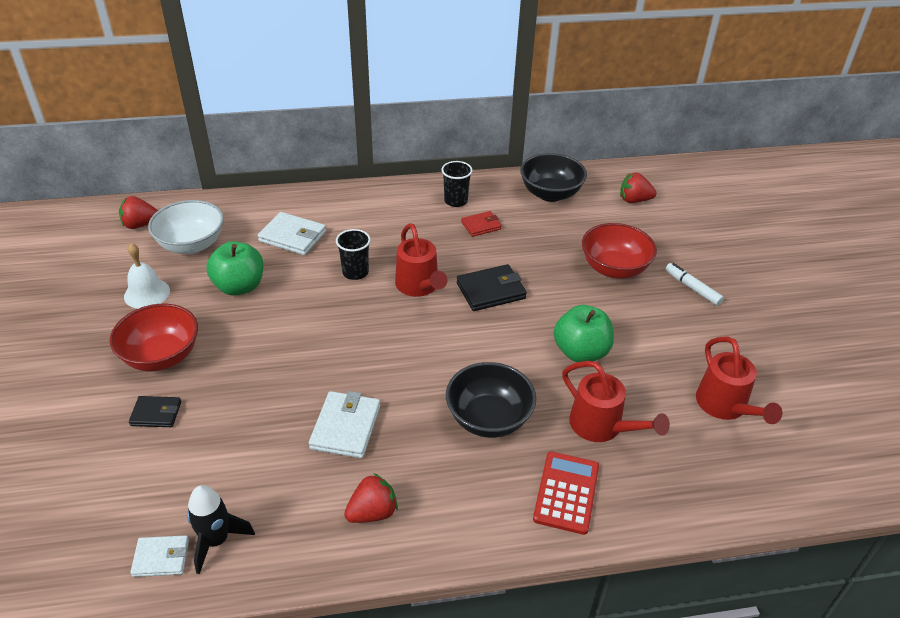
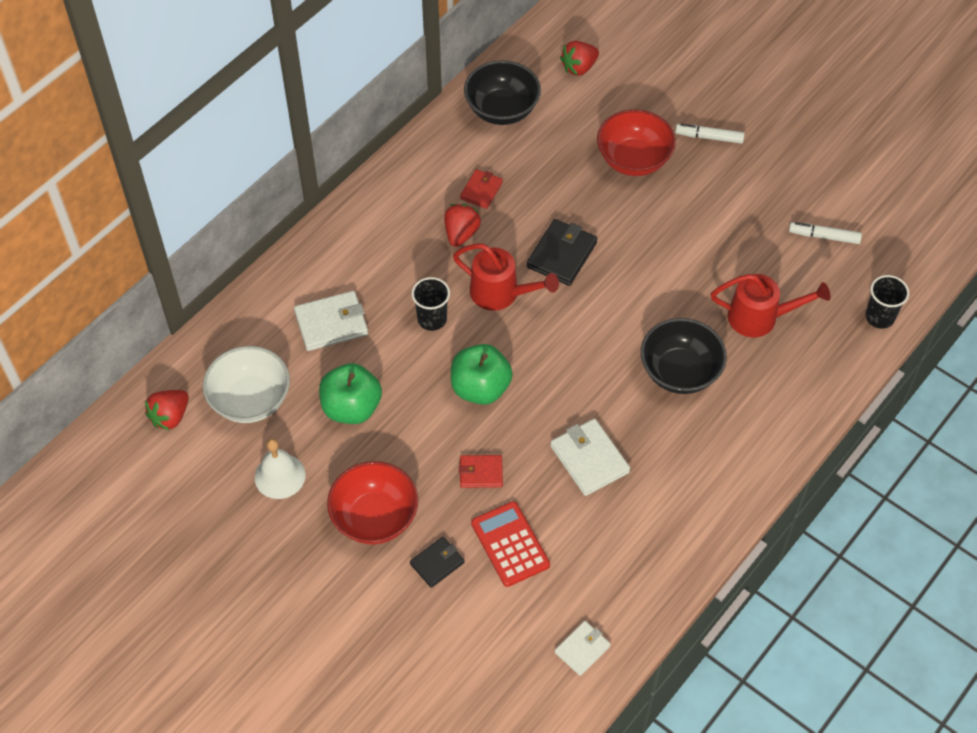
camera: 40 degrees left, 15 degrees up
black rocket [187,485,255,574] -> none
red strawberry [344,473,398,523] -> red strawberry moved to [444,204,481,247]
black cup [441,161,473,207] -> black cup moved to [866,275,909,329]
red calculator [533,451,599,535] -> red calculator moved to [471,501,550,587]
green apple [554,305,614,362] -> green apple moved to [451,344,513,405]
red watering can [696,337,782,424] -> white marker [789,222,862,244]
none -> red wallet [459,455,503,488]

